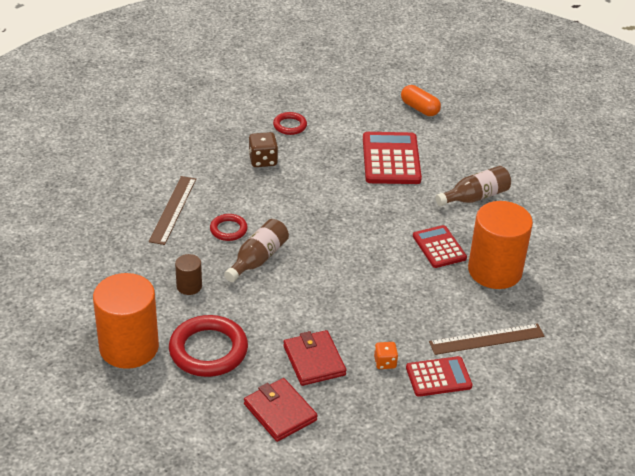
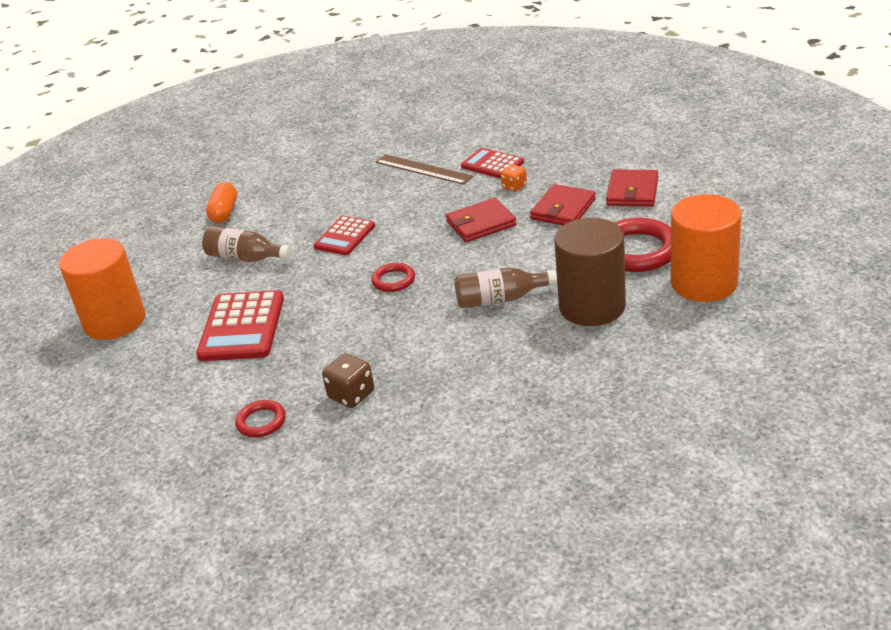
camera: 125 degrees left, 5 degrees down
brown ruler [149,176,196,245] -> none
brown cylinder [175,254,202,295] -> brown cylinder [554,218,626,326], size x2.19
red ring [210,214,248,241] -> red ring moved to [371,263,415,292]
red calculator [363,132,422,184] -> red calculator turned 45 degrees counterclockwise [196,290,284,361]
orange capsule [401,85,441,116] -> orange capsule moved to [206,182,237,223]
orange cylinder [468,201,533,289] -> orange cylinder moved to [59,238,145,340]
none -> red wallet [446,198,517,242]

